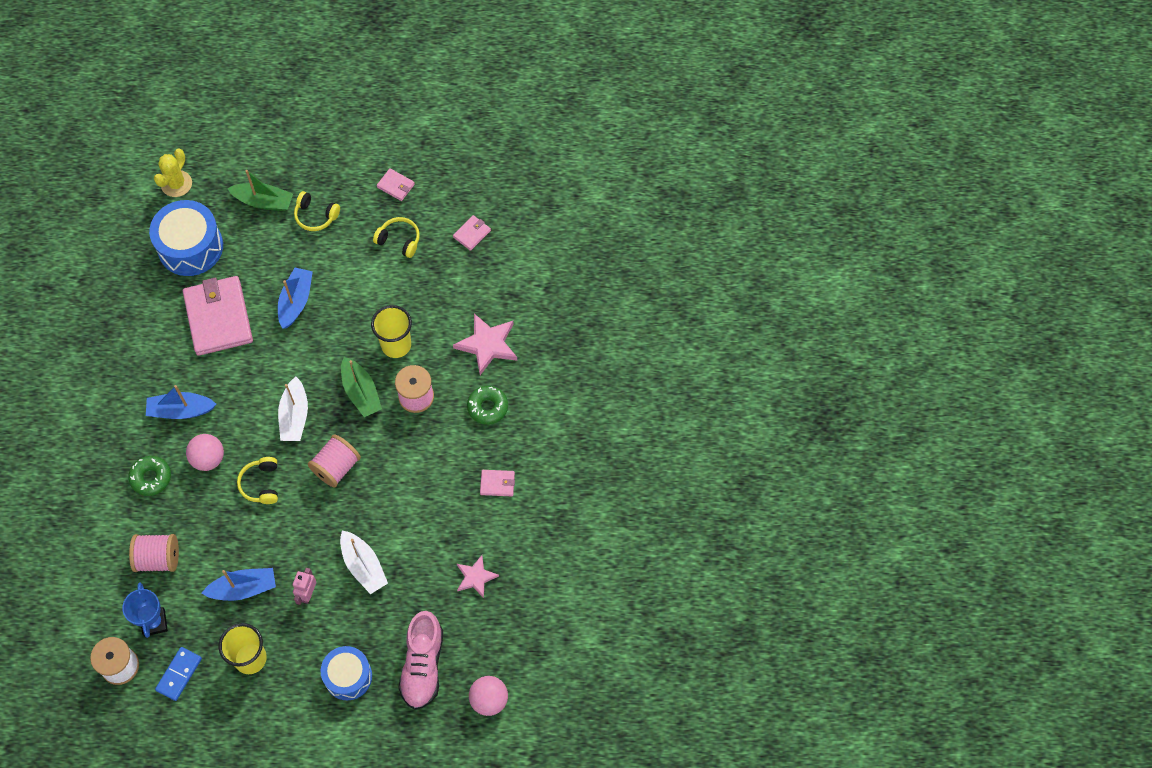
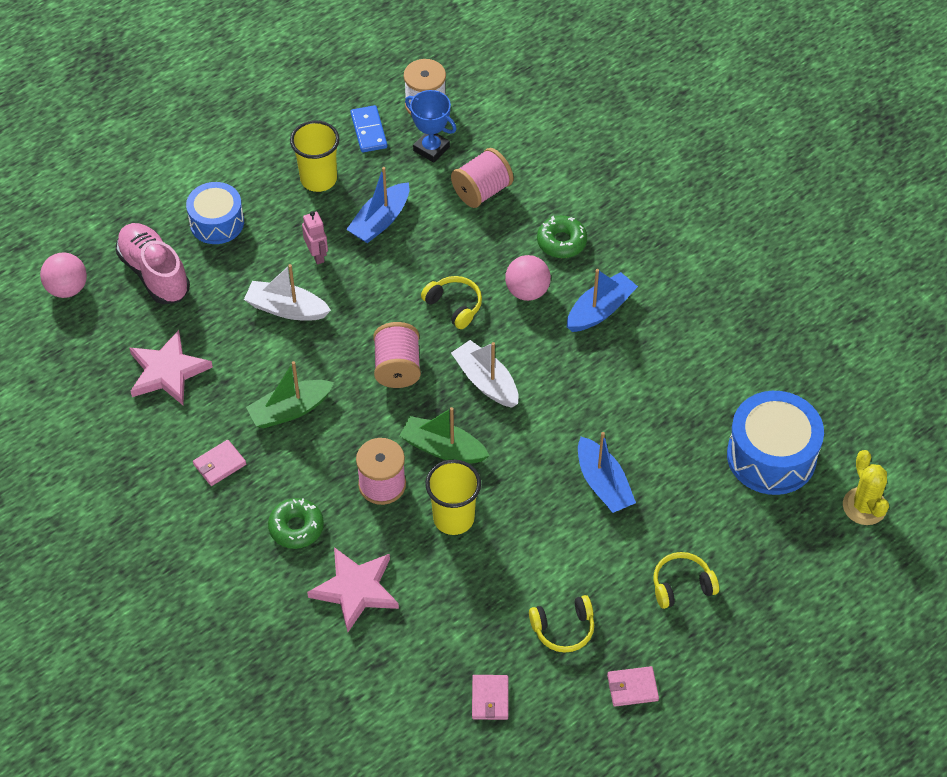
camera: 140 degrees right, 10 degrees down
pink wallet [183,276,253,356] -> none
green boat [227,170,293,211] -> green boat moved to [246,361,334,428]
pink star [457,555,499,598] -> pink star [129,330,213,405], size x1.58

